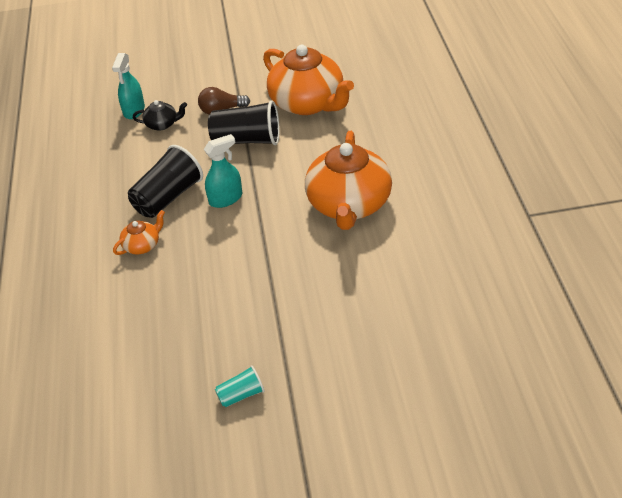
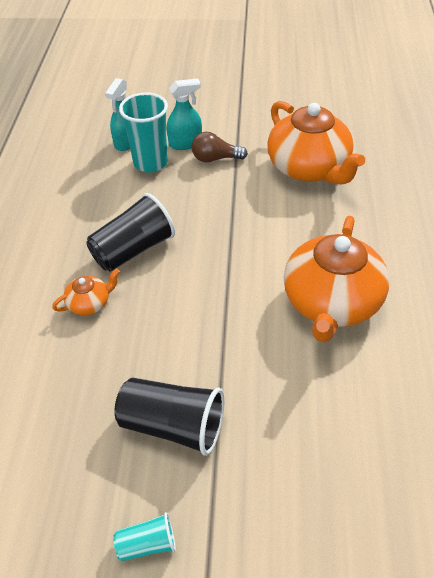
camera: 10 degrees right, 5 degrees up
black teapot [133,100,187,131] -> turquoise cup [119,93,168,173]
turquoise spray bottle [204,134,242,208] -> turquoise spray bottle moved to [167,79,202,150]
black cup [208,100,279,145] -> black cup moved to [114,378,225,456]

